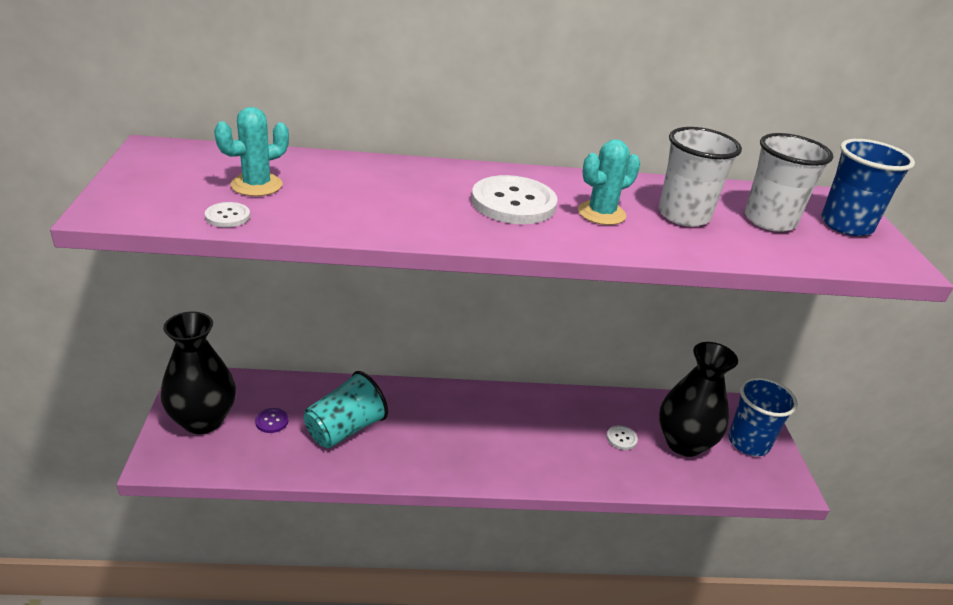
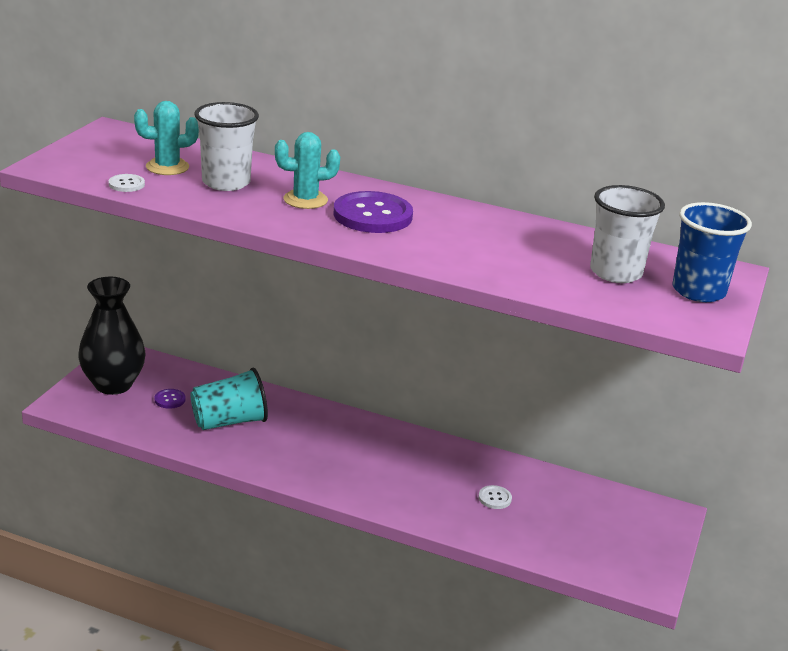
camera: 25 degrees right, 5 degrees down
white button [472,175,558,224] -> purple button [334,191,413,233]
turquoise cactus [578,139,640,225] -> turquoise cactus moved to [275,132,340,209]
white cup [659,127,742,227] -> white cup moved to [194,102,259,191]
black vase [659,342,738,457] -> none
blue cup [728,377,798,456] -> none

